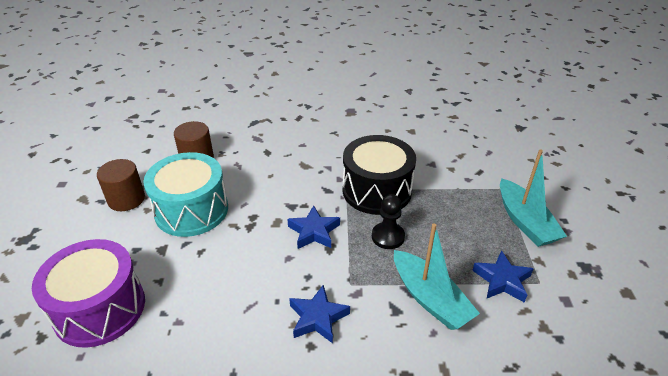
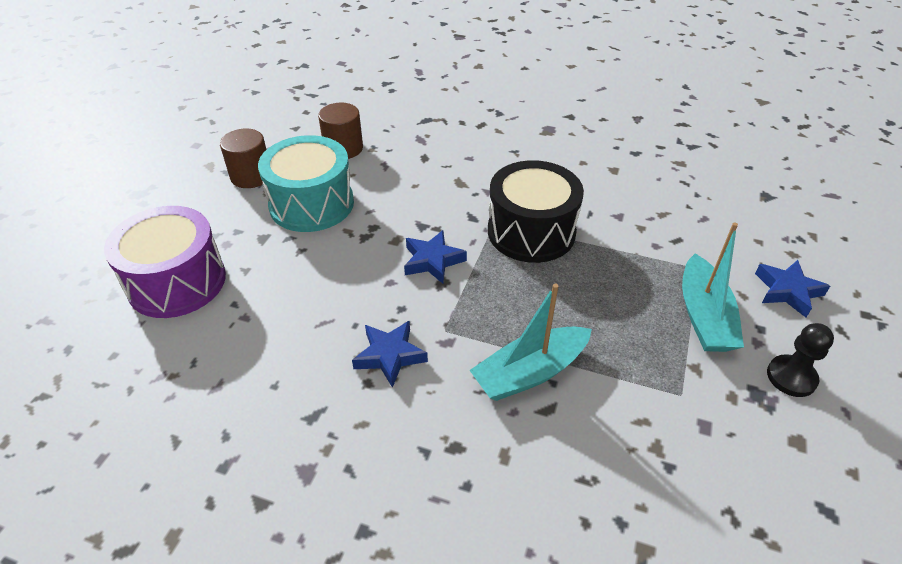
camera: 20 degrees right, 5 degrees up
black pawn [372,194,405,249] -> black pawn moved to [767,323,834,397]
turquoise boat [394,224,480,330] -> turquoise boat turned 75 degrees clockwise [469,284,592,401]
blue star [472,250,533,302] -> blue star moved to [755,260,830,317]

